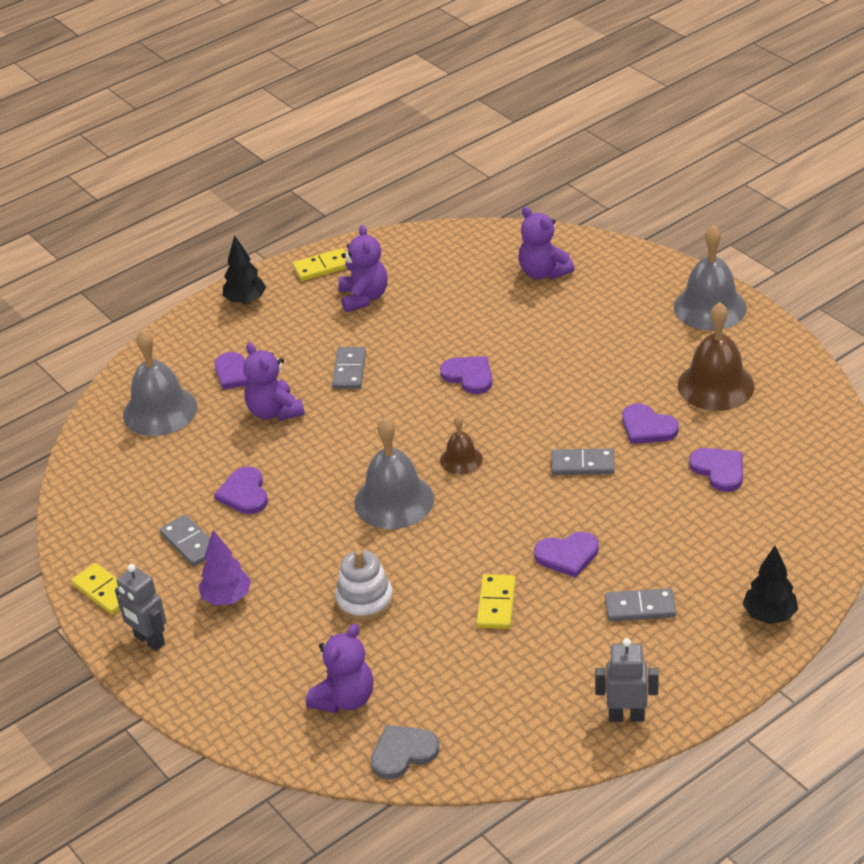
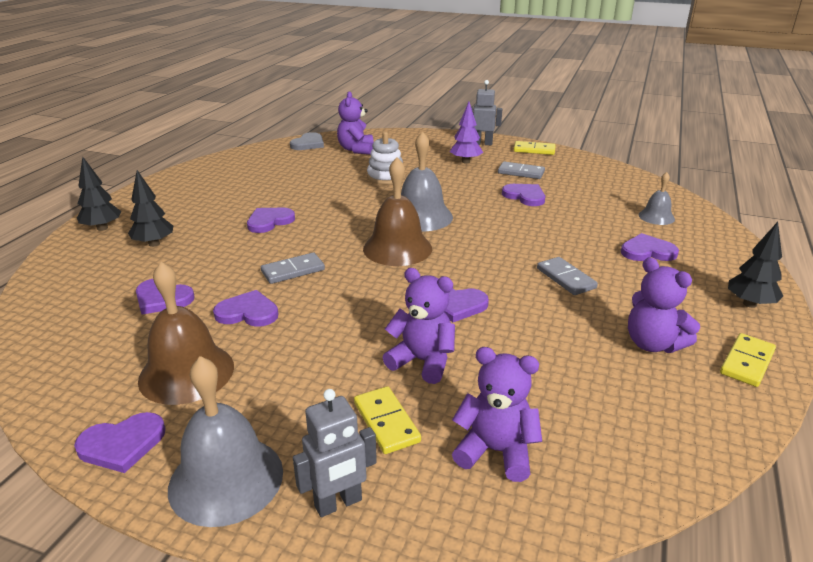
camera: 145 degrees right, 10 degrees down
grey bell [123,330,197,436] -> grey bell [639,172,675,225], size x0.55
purple teddy bear [243,342,304,421] -> purple teddy bear moved to [382,268,455,384]
brown bell [440,415,483,475] -> brown bell [363,157,432,266], size x1.83
yellow domino [477,574,516,629] -> yellow domino moved to [354,386,421,454]
grey robot [595,638,659,722] -> grey robot moved to [293,389,377,517]
grey domino [605,588,676,621] -> none
none -> purple heart [74,412,165,473]
none -> black tree [128,170,173,247]

